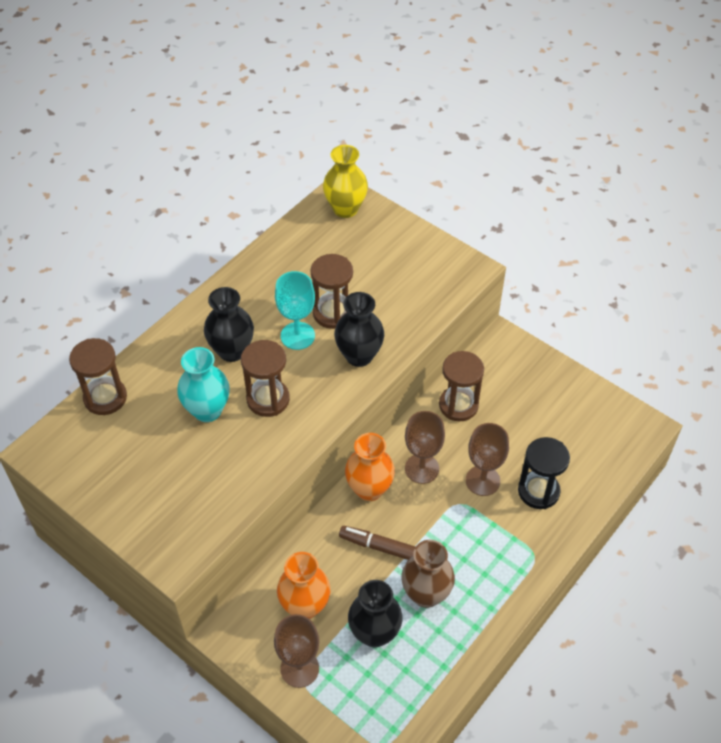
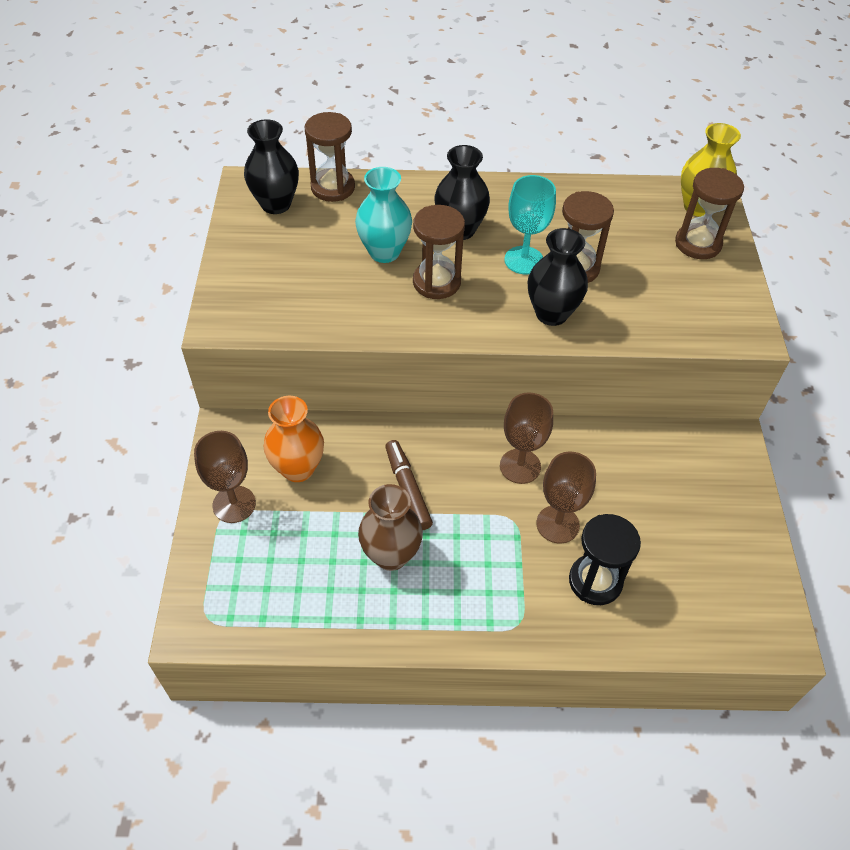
camera: 50 degrees right, 0 degrees up
orange vase [345,433,395,501] -> none
black vase [348,580,402,647] -> black vase moved to [244,119,299,214]
brown hourglass [439,351,484,421] -> brown hourglass moved to [675,168,744,259]

